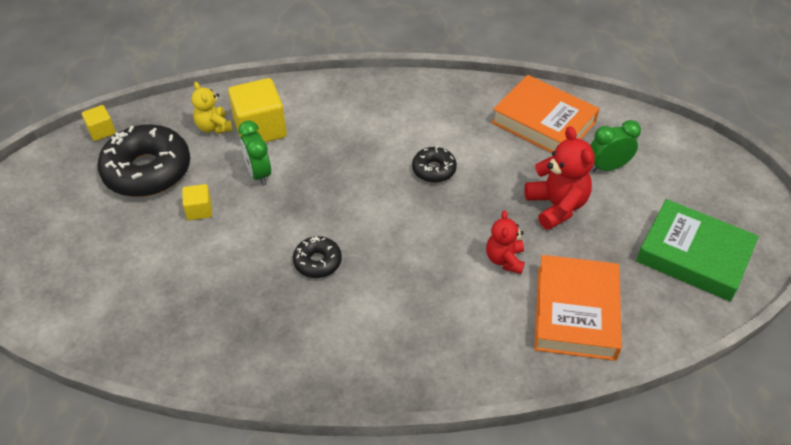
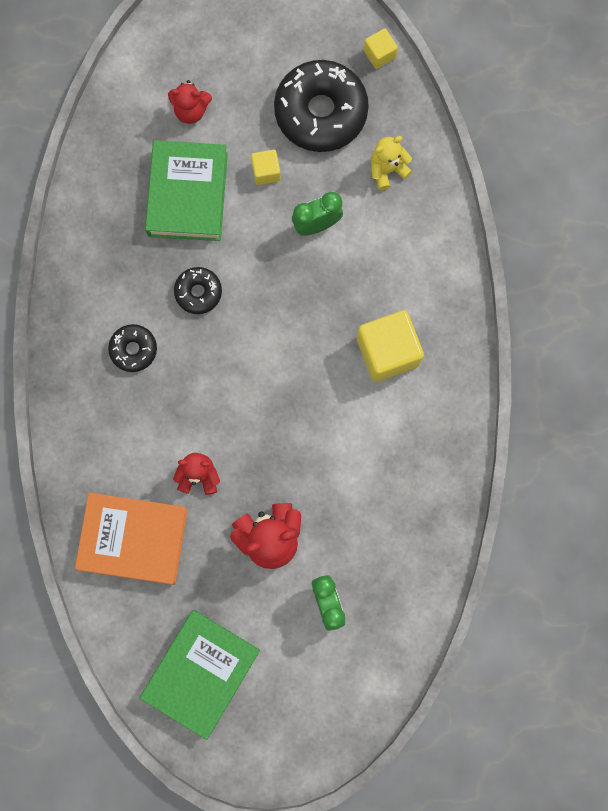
camera: 90 degrees right, 30 degrees up
yellow cube [228,78,287,142] -> yellow cube moved to [357,310,424,382]
black donut [412,146,457,183] -> black donut moved to [108,324,157,372]
orange book [492,75,599,153] -> none
none -> green book [145,140,228,241]
none -> red teddy bear [168,80,212,124]

